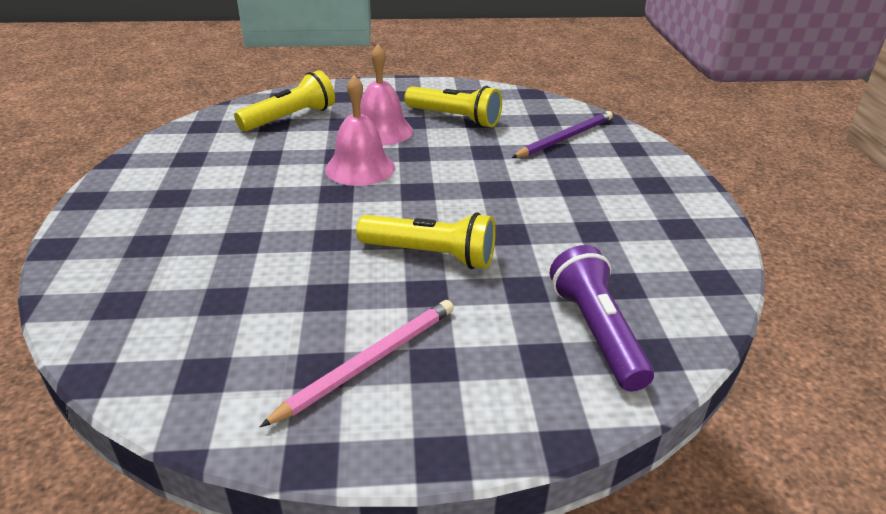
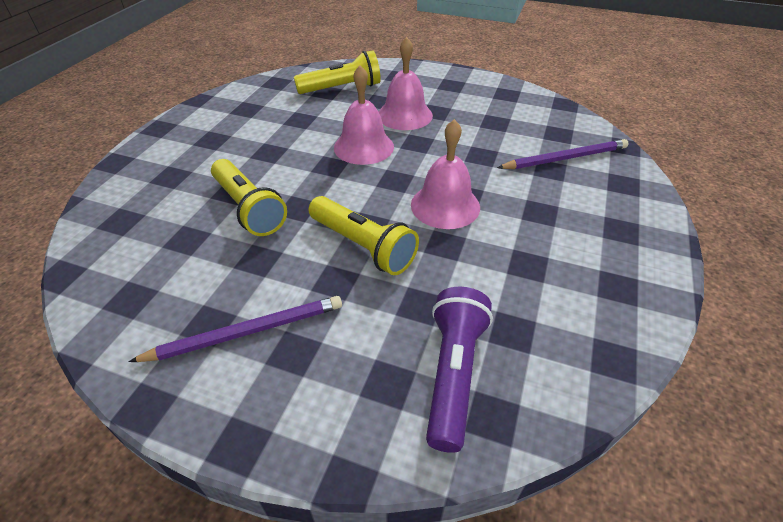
camera: 25 degrees right, 10 degrees up
pink pencil [260,300,454,427] -> purple pencil [128,296,342,362]
yellow flashlight [404,86,502,128] -> yellow flashlight moved to [211,159,287,236]
none -> pink bell [411,119,480,229]

